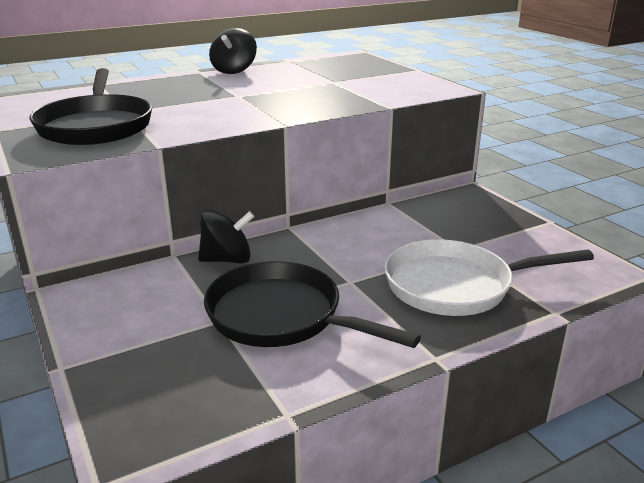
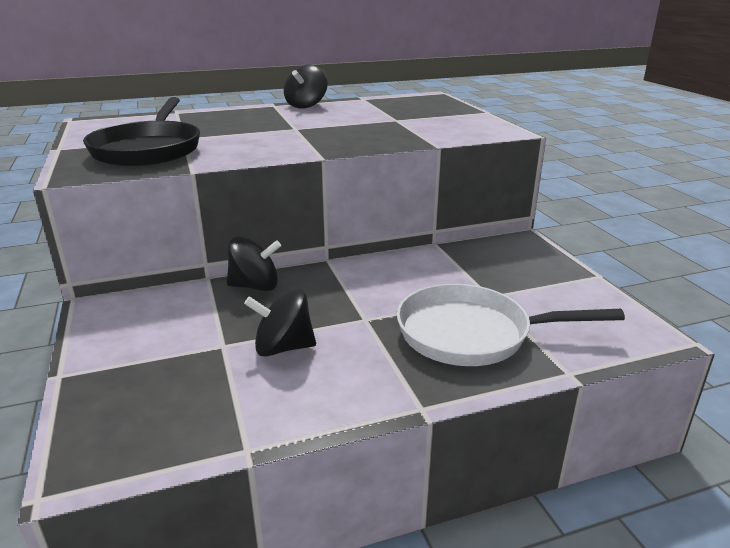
camera: 10 degrees right, 0 degrees up
black pan [204,261,421,348] -> black spinning top [244,289,316,357]

